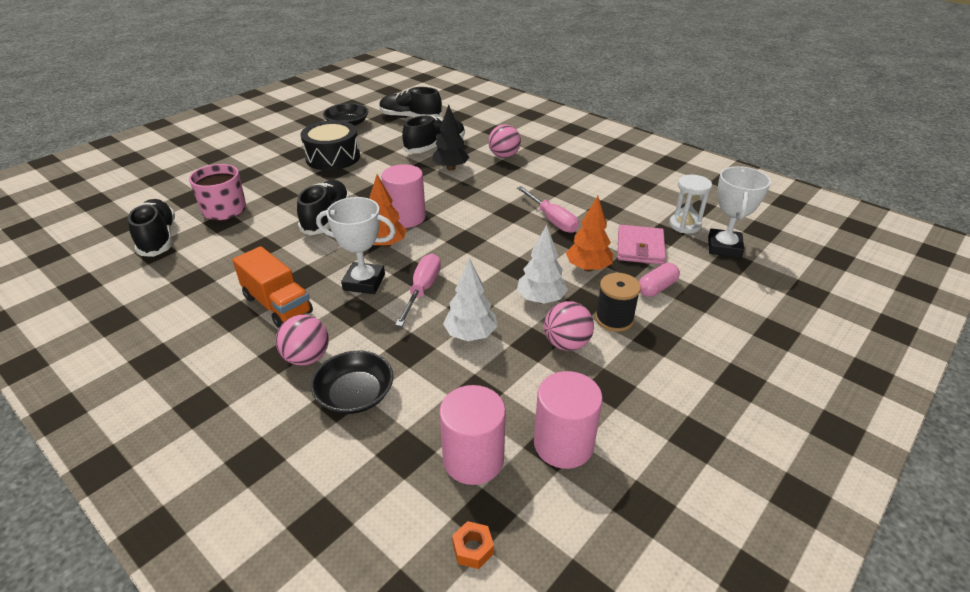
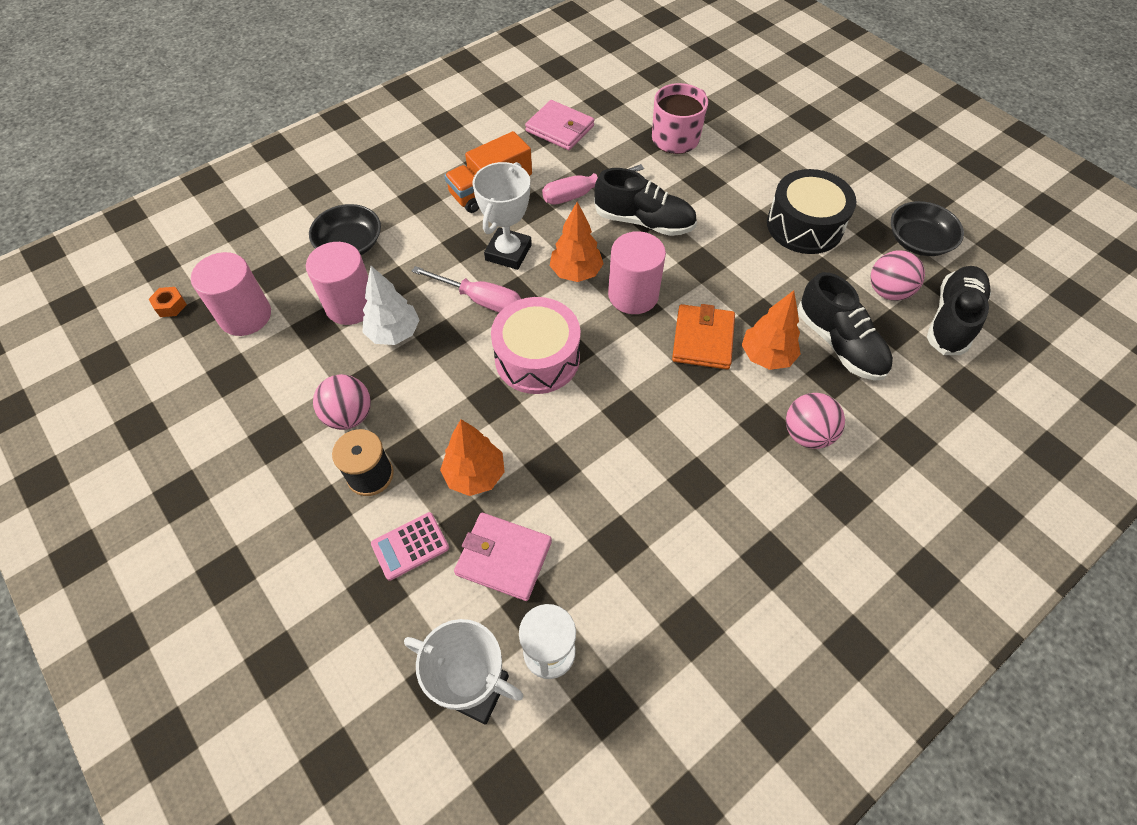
camera: 100 degrees right, 20 degrees up
black shoe [128,199,175,257] -> none
pink ball [276,315,329,366] -> pink ball moved to [871,250,925,301]
black tree [432,104,470,170] -> orange tree [742,290,801,370]
pink screwdriver [517,186,579,233] -> pink screwdriver moved to [542,164,644,205]
white tree [517,225,568,304] -> none
pink cylinder [534,371,603,469] -> pink cylinder moved to [306,242,368,325]
pink capsule [639,263,680,297] -> pink calculator [371,512,449,581]
none -> pink drum [491,297,580,394]
none -> pink wallet [525,100,594,150]
none -> orange wallet [672,304,735,369]

